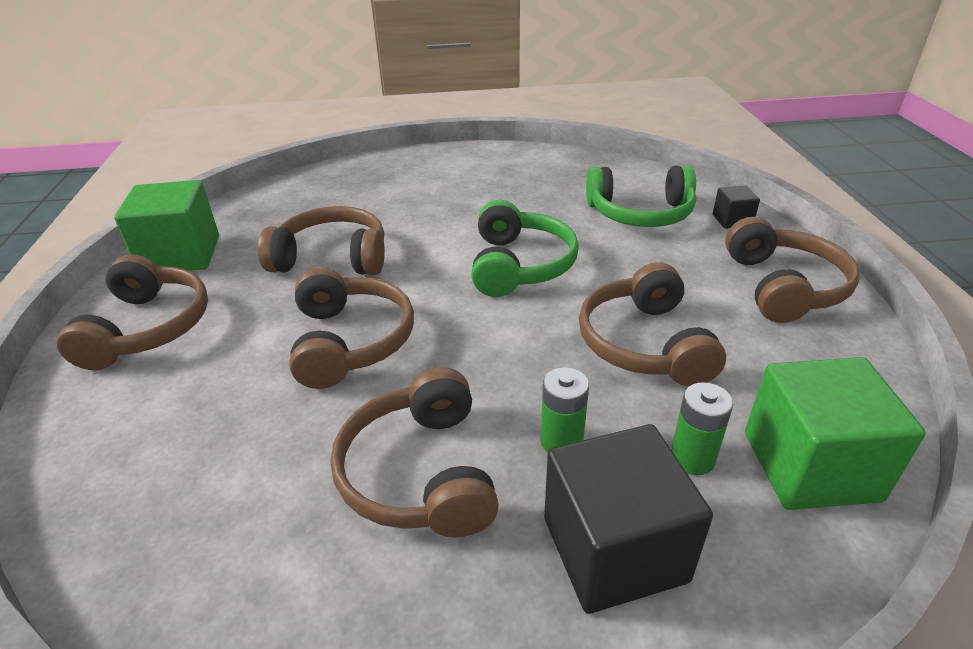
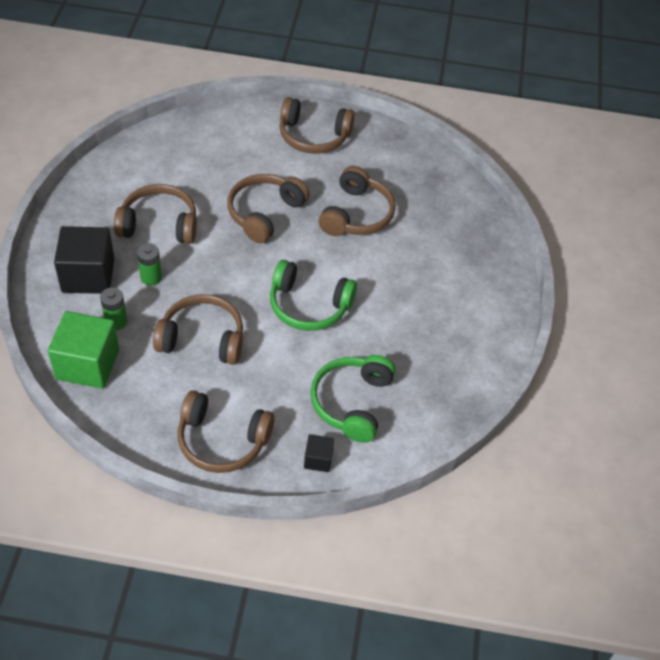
camera: 100 degrees right, 15 degrees up
green cube [114,180,219,271] -> none
brown headphones [289,267,414,389] -> brown headphones turned 120 degrees clockwise [228,174,310,244]

